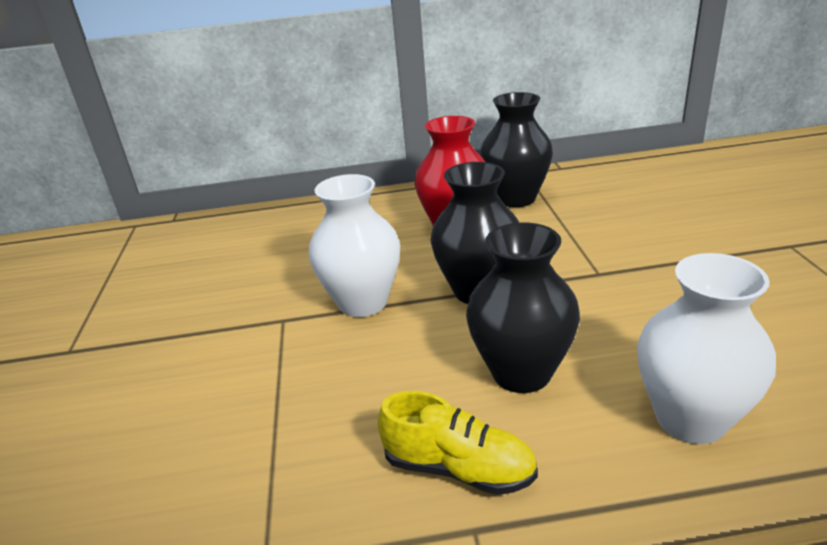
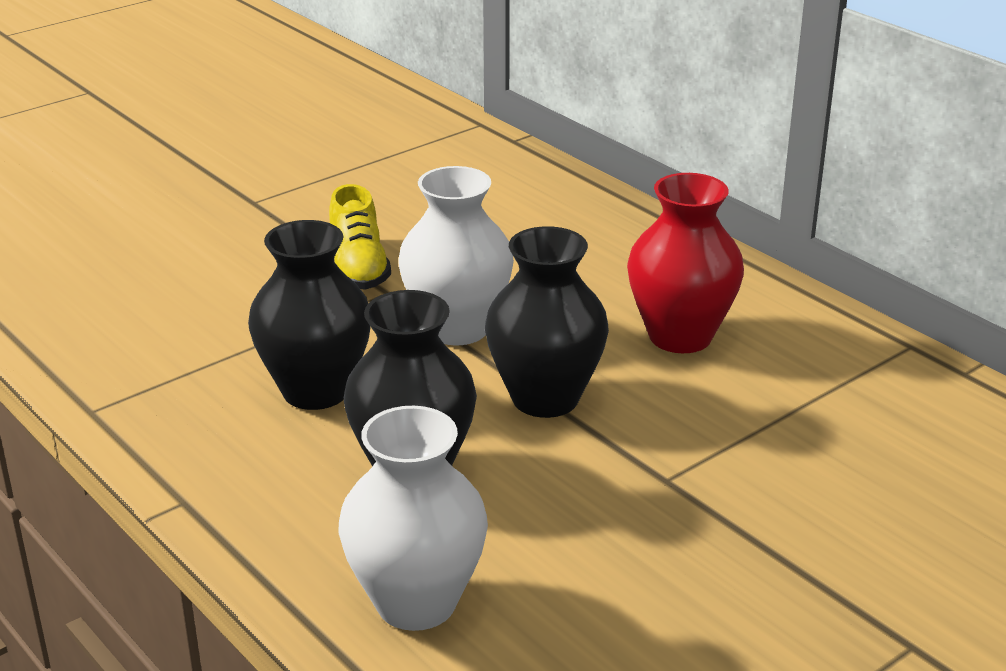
camera: 55 degrees right, 0 degrees up
yellow shoe [378,391,538,495] -> yellow shoe moved to [329,184,391,290]
black vase [480,92,553,207] -> black vase moved to [248,220,370,410]

